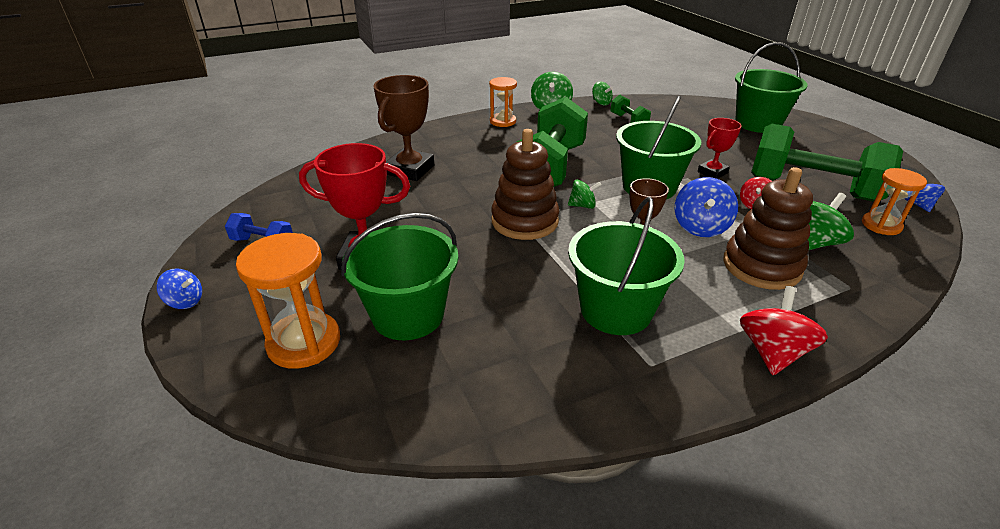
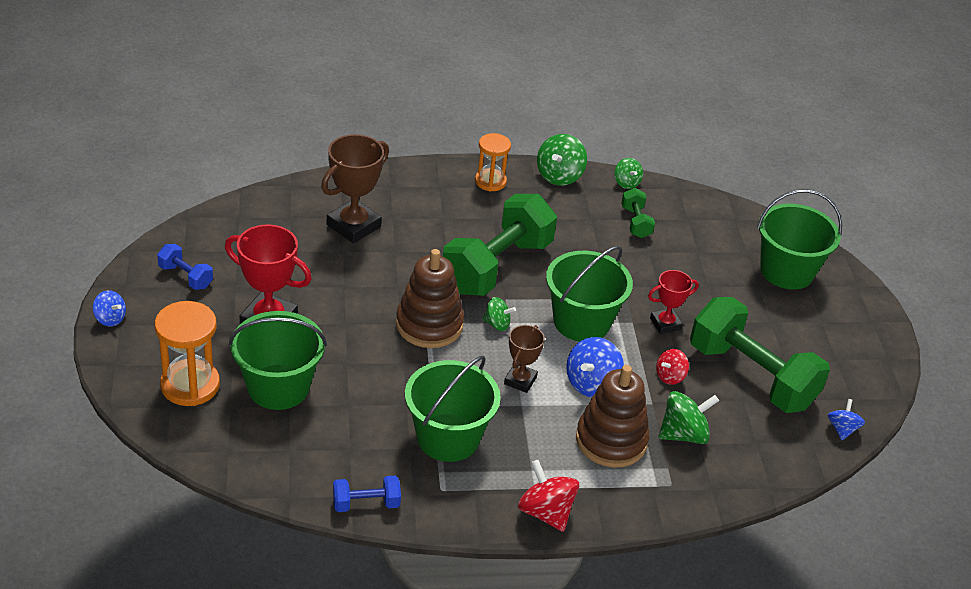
camera: 15 degrees right, 5 degrees up
red spinning top [740,286,828,375] -> red spinning top turned 75 degrees counterclockwise [518,460,579,532]
orange hourglass [862,168,927,235] -> none
none -> blue dumbbell [333,476,401,512]

